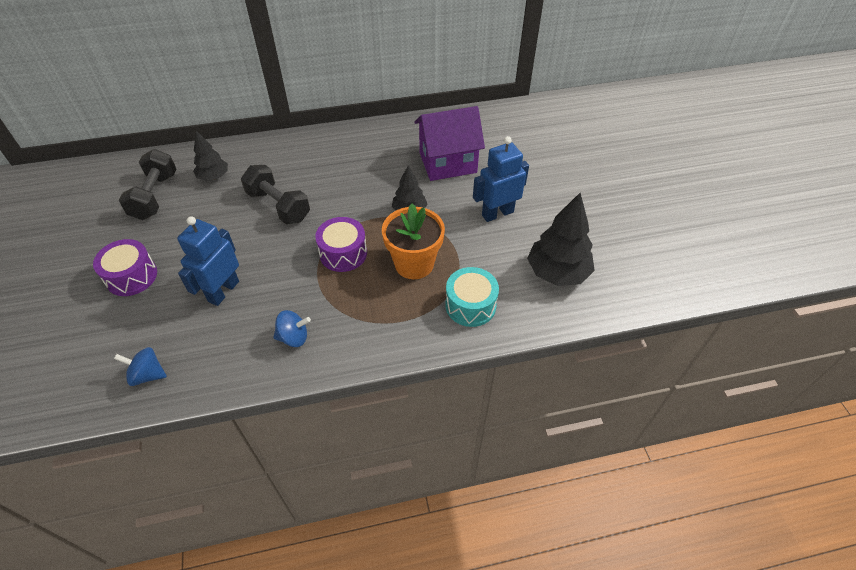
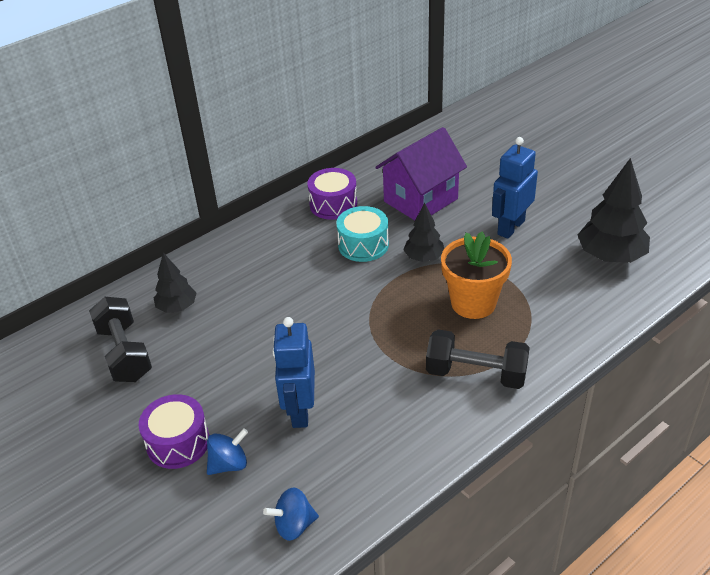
camera: 25 degrees left, 10 degrees down
black dumbbell [241,165,310,224] -> black dumbbell moved to [426,329,530,389]
blue spinning top [273,310,311,347] -> blue spinning top moved to [207,428,248,475]
purple drum [315,217,367,272] -> purple drum moved to [307,168,357,220]
turquoise drum [445,267,499,327] -> turquoise drum moved to [336,206,389,262]

